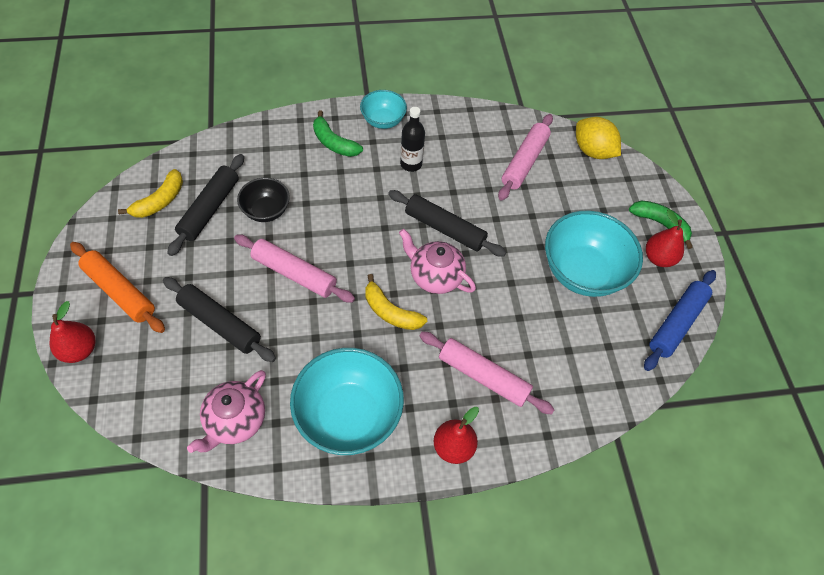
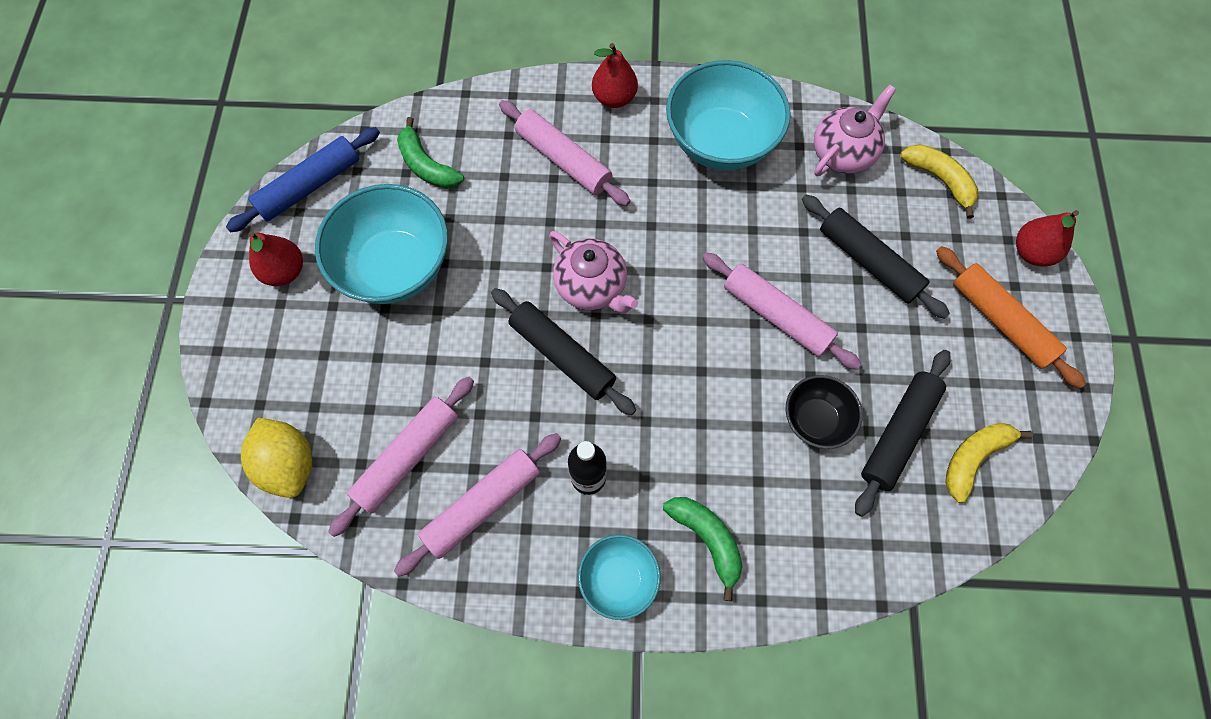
camera: 165 degrees left, 10 degrees up
yellow banana [366,274,427,330] -> yellow banana moved to [900,144,978,219]
green banana [629,200,693,249] -> green banana moved to [397,117,464,189]
none -> pink rolling pin [394,433,561,577]

